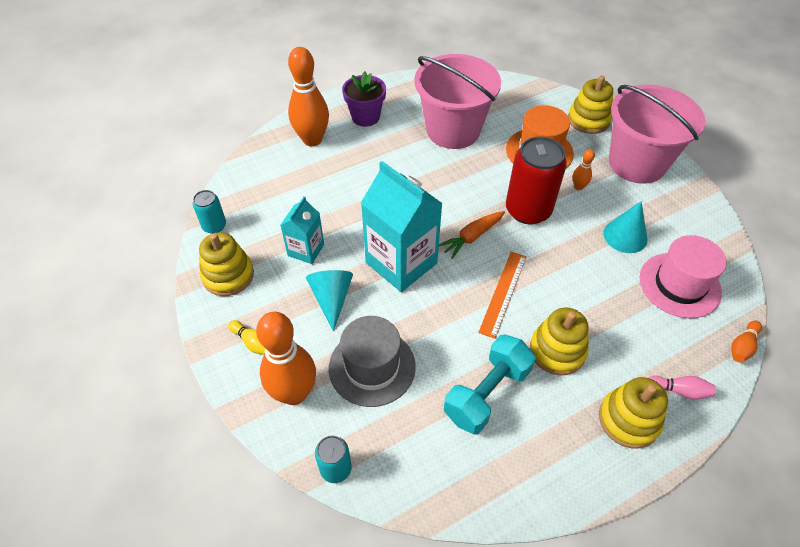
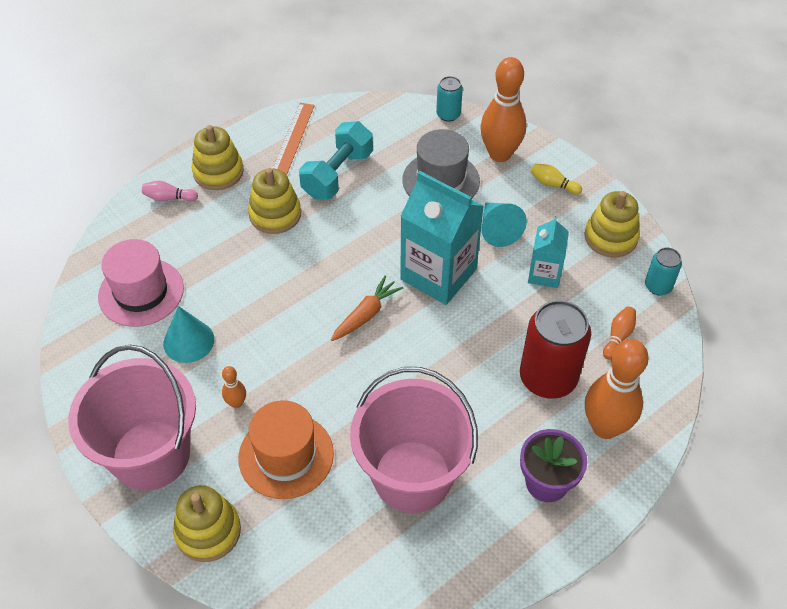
camera: 170 degrees right, 0 degrees up
orange ruler [478,252,527,339] -> orange ruler moved to [273,103,315,174]
red can [506,136,567,224] -> red can moved to [520,300,591,399]
orange bowling pin [731,320,762,363] -> orange bowling pin moved to [603,306,636,359]

